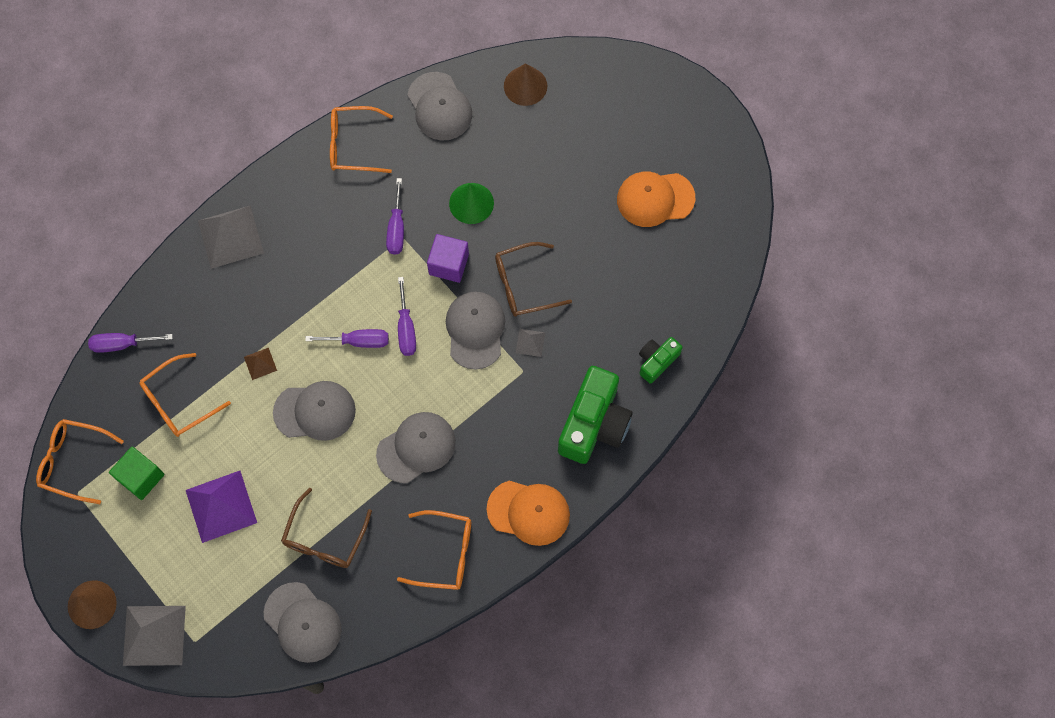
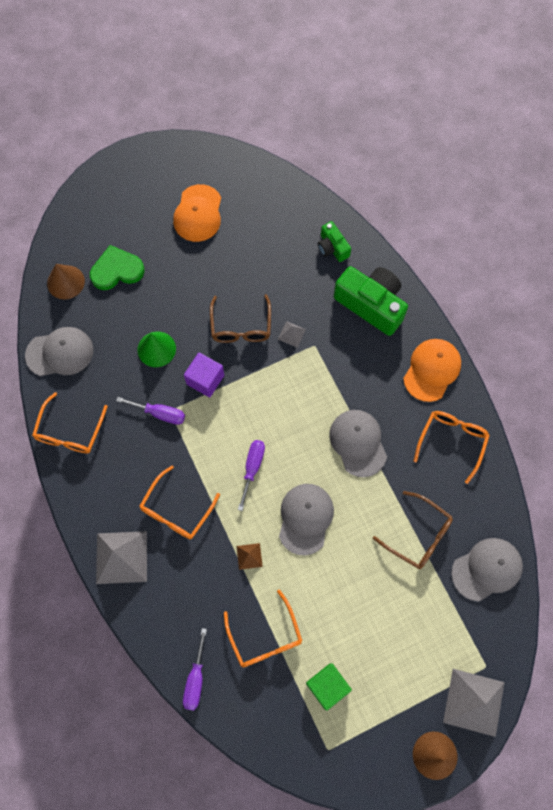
camera: 75 degrees left, 0 degrees up
orange glasses [36,419,124,504] -> orange glasses moved to [140,466,220,539]
purple pyramid [186,471,257,543] -> none
purple screwdriver [398,277,416,356] -> none
grey cap [446,292,505,370] -> none
none -> green heart [90,245,145,290]

